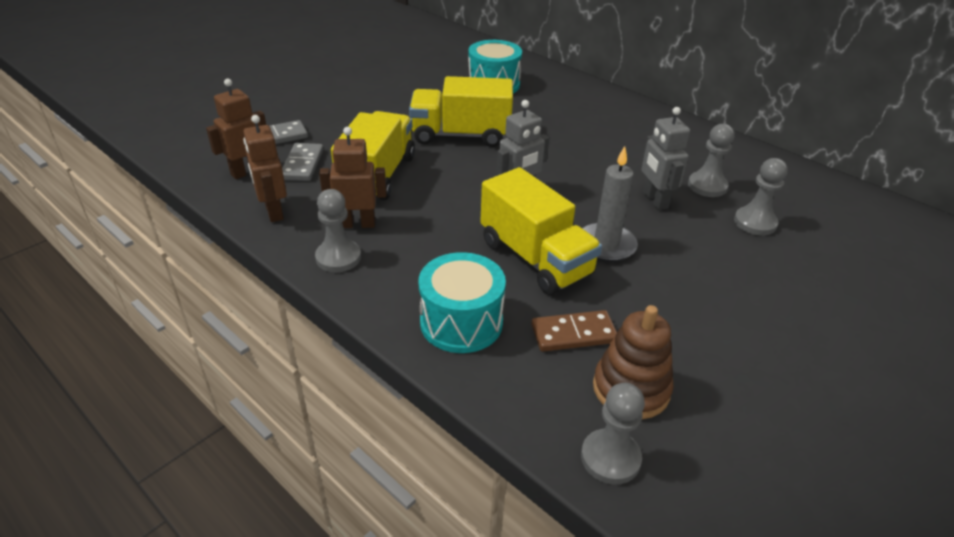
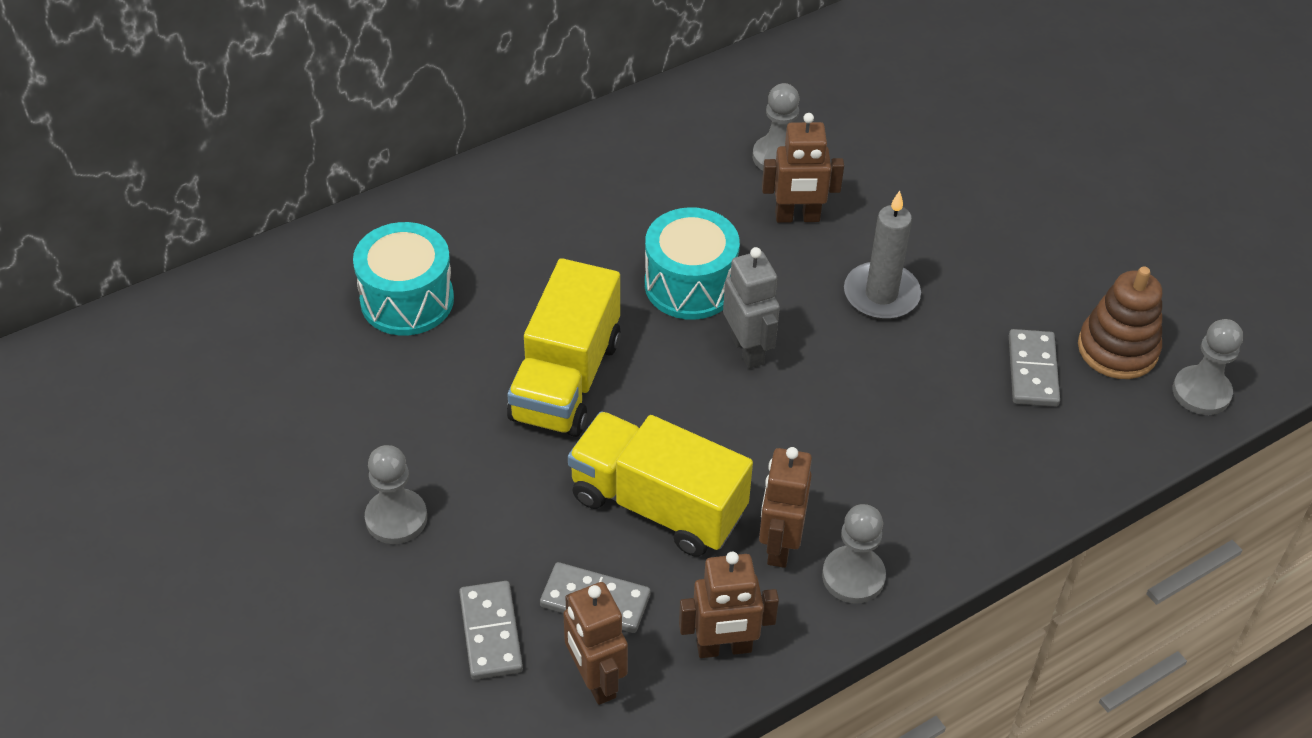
camera: 75 degrees left, 10 degrees up
turquoise drum [419,252,506,353] -> turquoise drum moved to [645,207,740,320]
yellow truck [480,167,602,295] -> none
brown domino [531,310,617,352] -> grey domino [1009,329,1060,407]
grey robot [641,107,690,210] -> brown robot [762,113,844,223]
grey pawn [734,158,788,236] -> grey pawn moved to [365,445,427,544]

